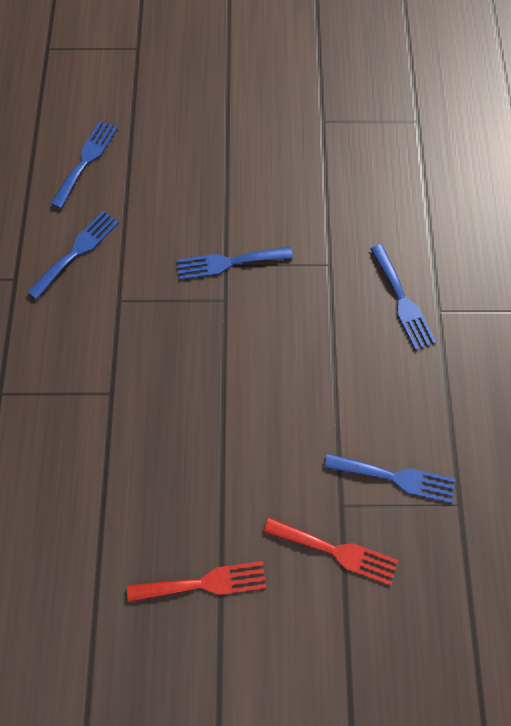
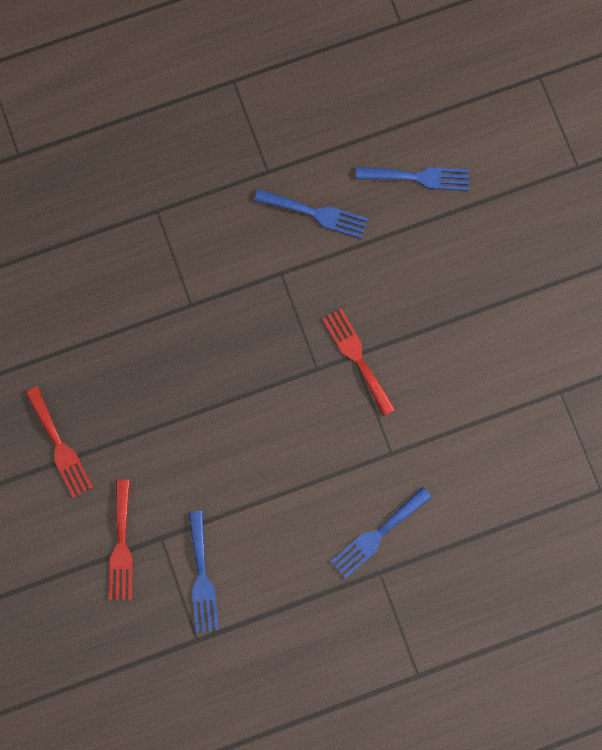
camera: 70 degrees right, 10 degrees up
blue fork [177,247,293,280] -> red fork [322,308,396,416]

